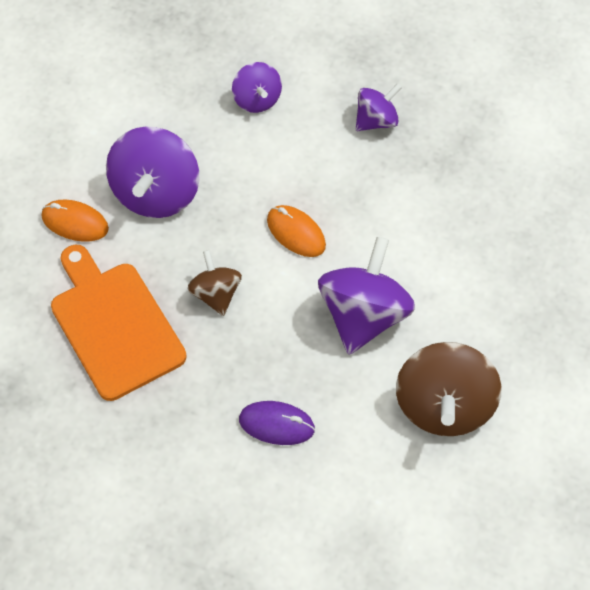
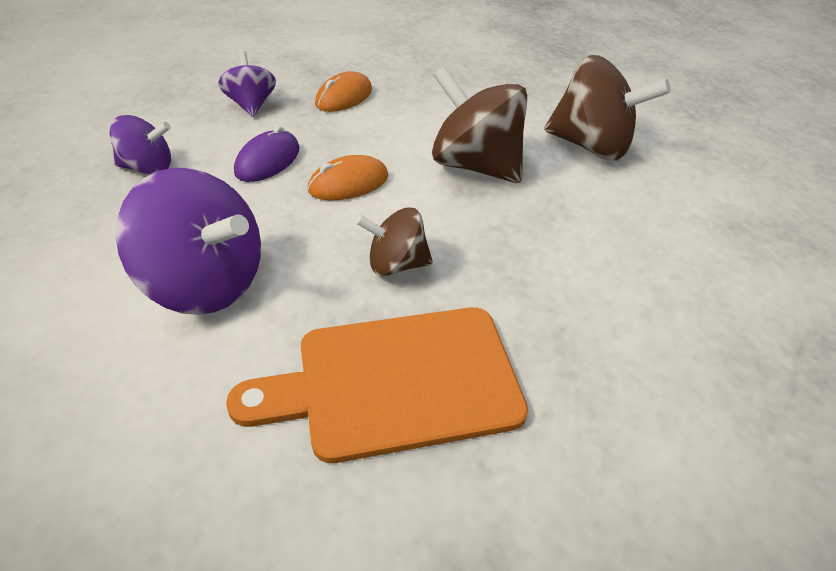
camera: 75 degrees left, 15 degrees down
orange mouse [42,200,109,242] -> orange mouse moved to [315,71,372,112]
purple mouse [239,401,315,445] -> purple mouse moved to [234,126,299,182]
purple spinning top [318,236,415,355] -> brown spinning top [432,66,528,183]

